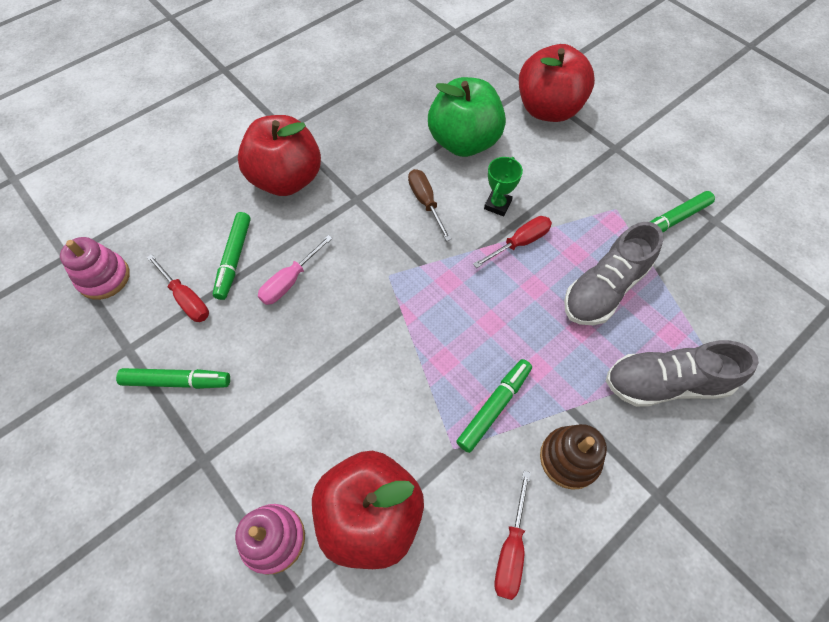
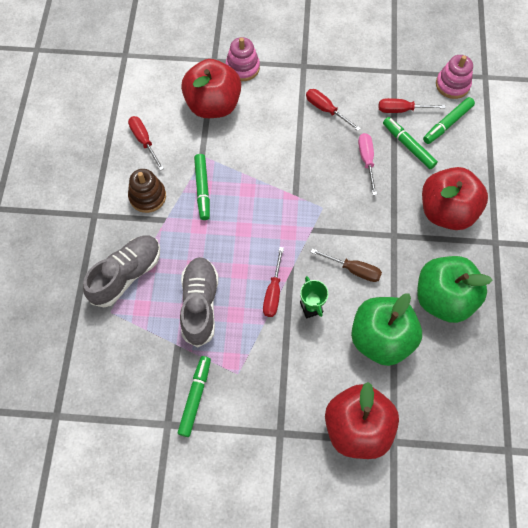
camera: 135 degrees right, 5 degrees up
green marker [116,368,230,389] -> green marker moved to [423,97,475,144]
none -> red screwdriver [306,89,361,131]
none -> green apple [417,256,493,323]

